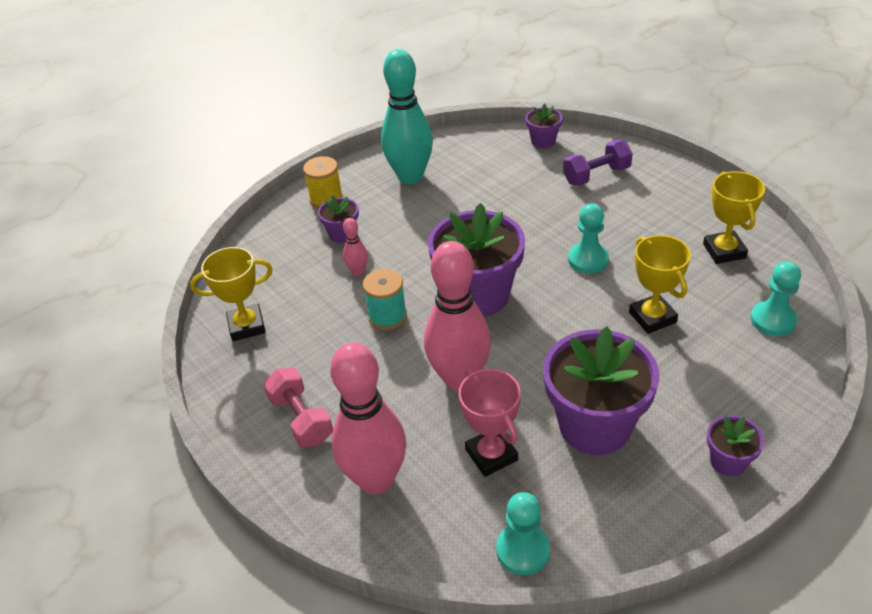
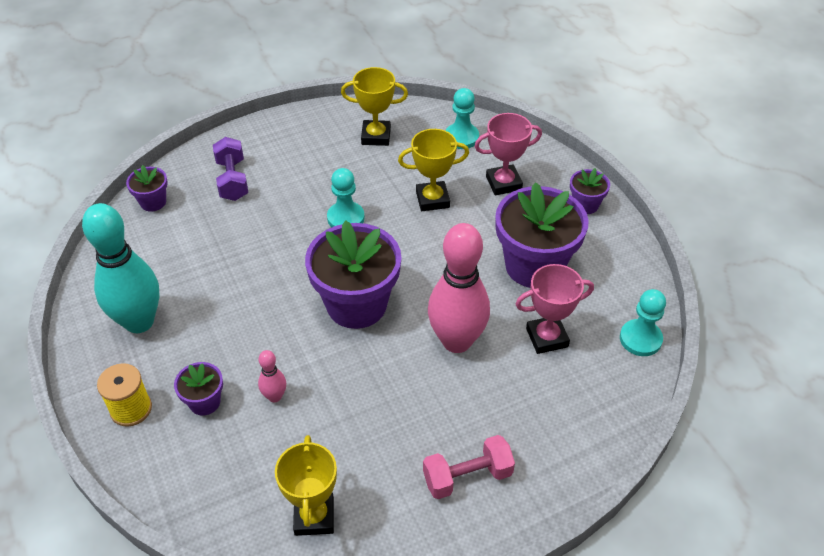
camera: 80 degrees left, 5 degrees up
pink bowling pin [330,342,406,494] -> none
turquoise spool [363,269,407,330] -> none
none -> pink trophy [475,113,542,195]

